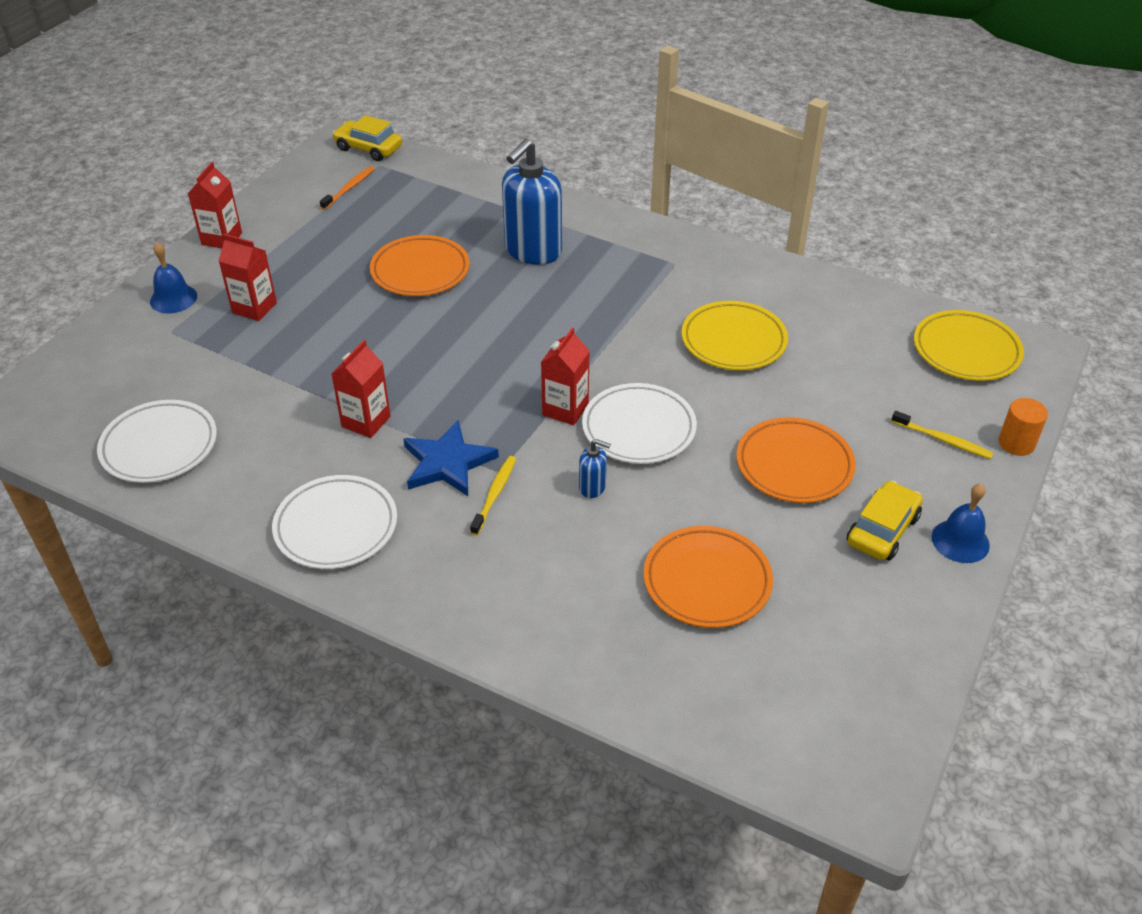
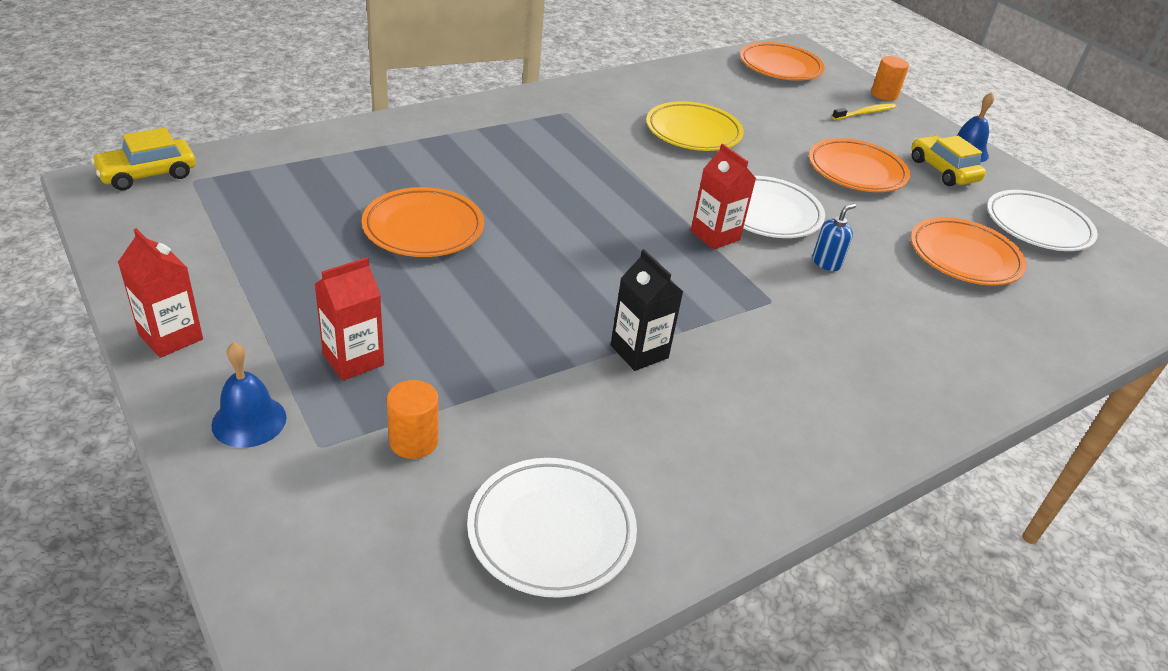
camera: 65 degrees left, 5 degrees down
white plate [272,475,397,569] -> white plate moved to [987,190,1098,251]
orange toothbrush [320,166,374,210] -> none
red carton [332,340,391,438] -> black carton [611,249,683,371]
blue star [403,420,499,496] -> none
yellow toothbrush [470,456,516,535] -> none
blue soap dispenser [502,139,562,265] -> none
yellow plate [914,310,1024,381] -> orange plate [740,42,825,81]
none -> orange cylinder [387,380,439,459]

